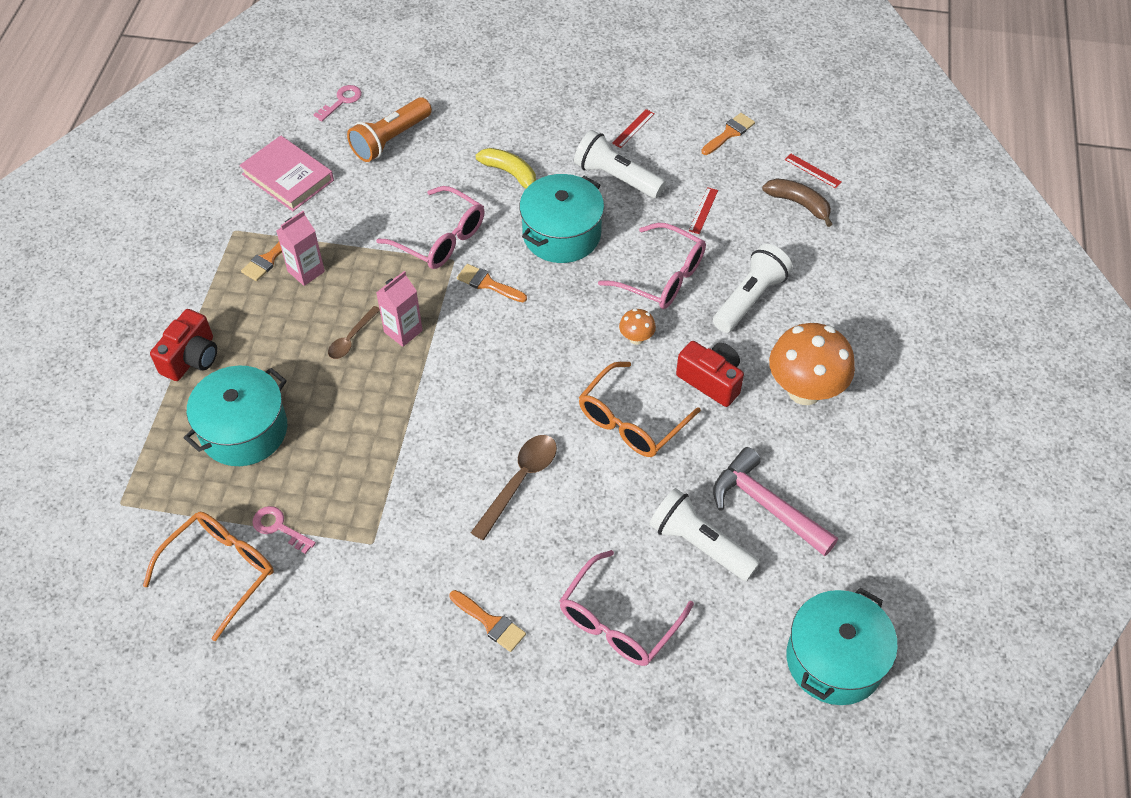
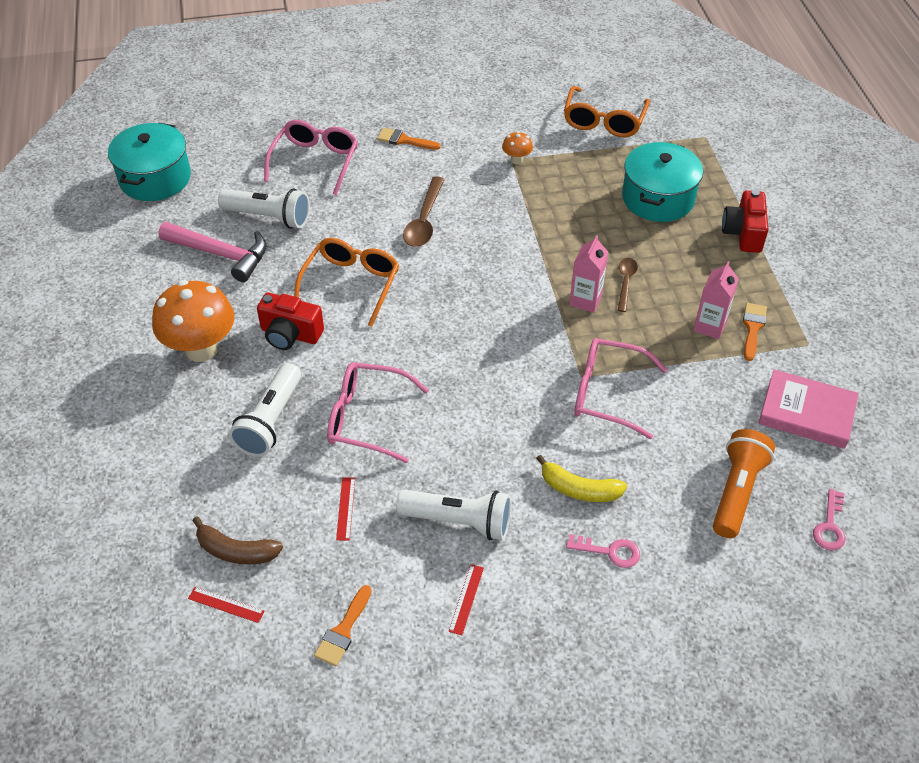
camera: 160 degrees right, 5 degrees down
pink key [252,506,316,554] -> pink key moved to [566,534,640,568]
orange brush [457,264,527,302] -> none
turquoise pot [519,174,604,263] -> none
orange mushroom [619,308,656,345] -> orange mushroom moved to [502,131,533,164]

